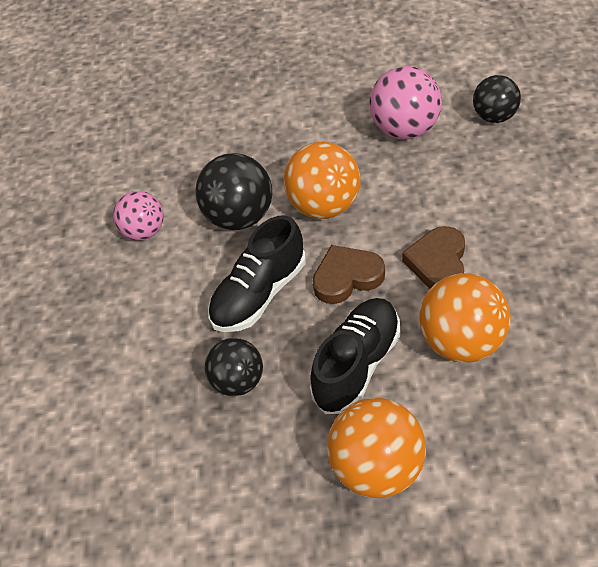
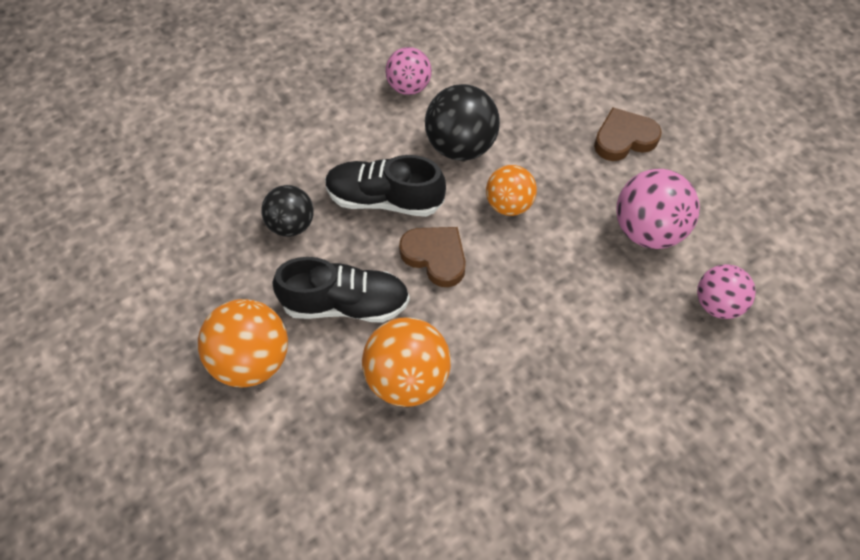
camera: 55 degrees right, 10 degrees up
orange ball [284,142,360,219] -> orange ball [486,165,537,216], size x0.66
brown heart [402,226,465,288] -> brown heart moved to [594,107,662,161]
black ball [473,75,521,123] -> pink ball [697,264,756,319]

